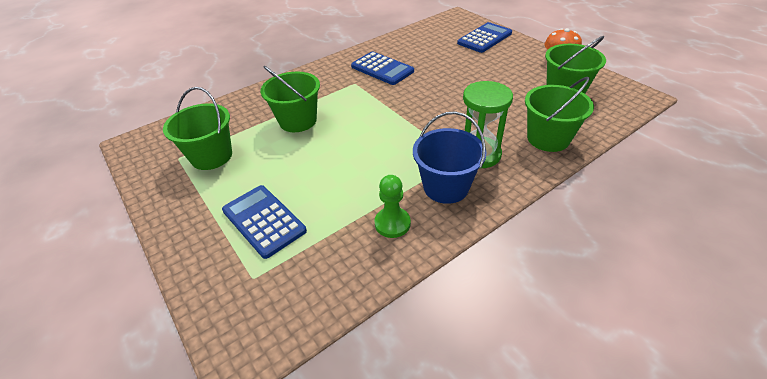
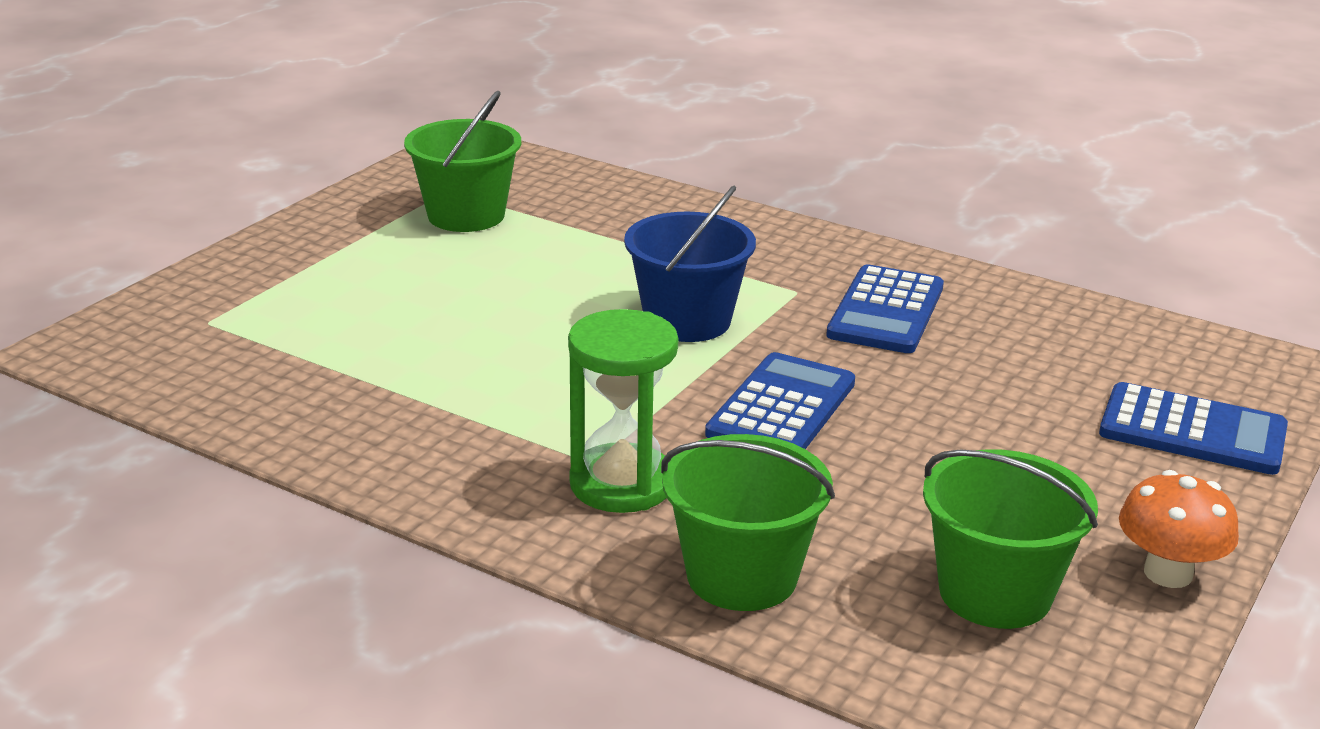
camera: 65 degrees right, 15 degrees down
blue calculator [222,185,307,259] -> blue calculator moved to [705,352,855,449]
green bucket [260,66,320,132] -> none
green pawn [374,175,411,238] -> none
blue bucket [413,111,487,204] -> blue bucket moved to [624,186,756,342]

